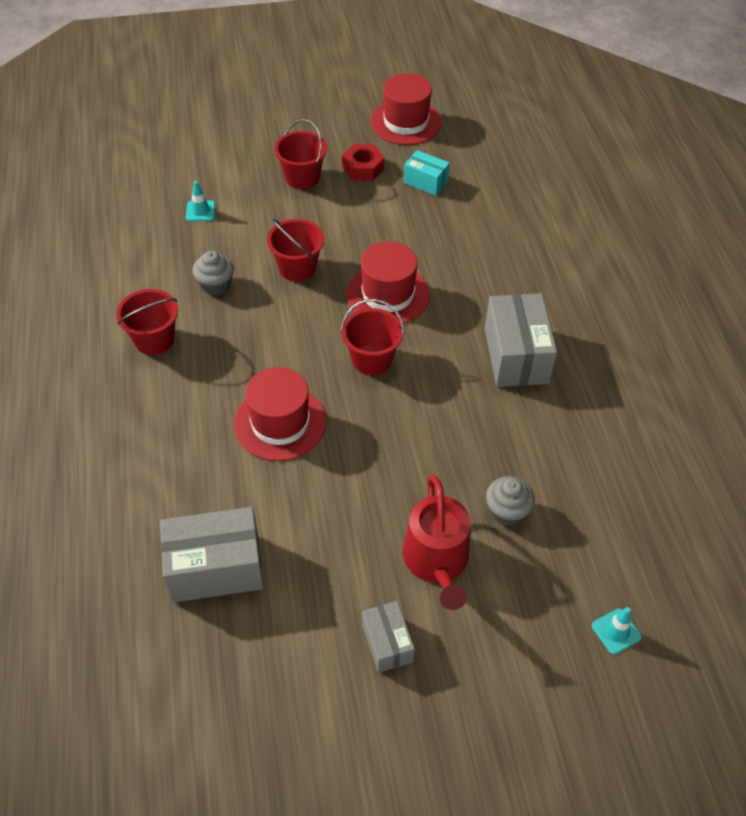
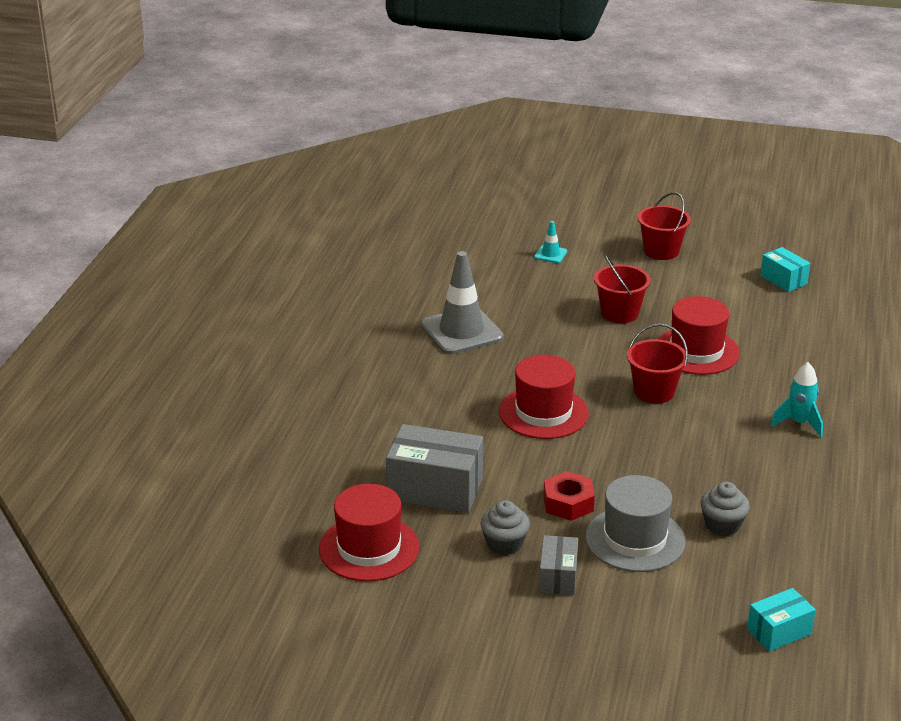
camera: 25 degrees right, 20 degrees down
red bucket [116,289,178,355] -> grey traffic cone [420,251,504,354]
grey cupcake [193,251,234,295] -> grey cupcake moved to [480,500,530,555]
red nut [342,144,385,181] -> red nut moved to [543,471,595,521]
red hat [370,74,442,145] -> red hat moved to [319,484,419,581]
red watering can [403,475,471,610] -> grey hat [585,475,686,572]
grey box [485,293,557,387] -> turquoise rocket [771,362,823,437]
turquoise traffic cone [592,607,642,655] -> turquoise box [747,588,816,651]

